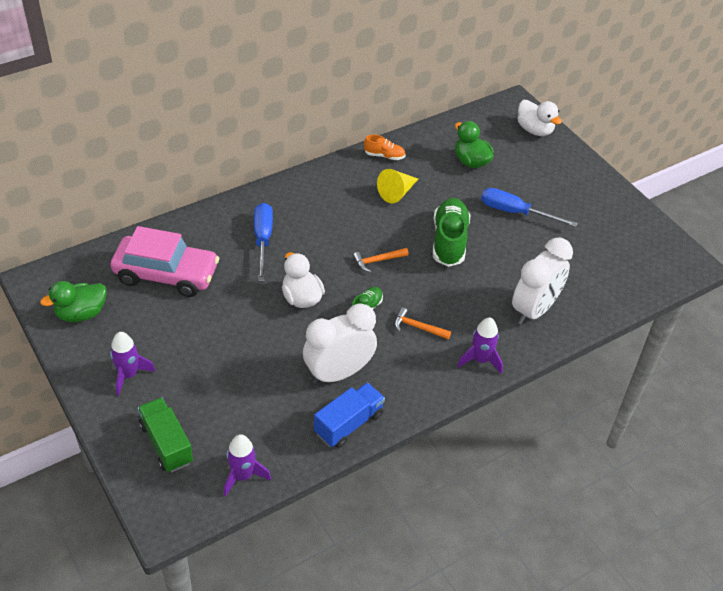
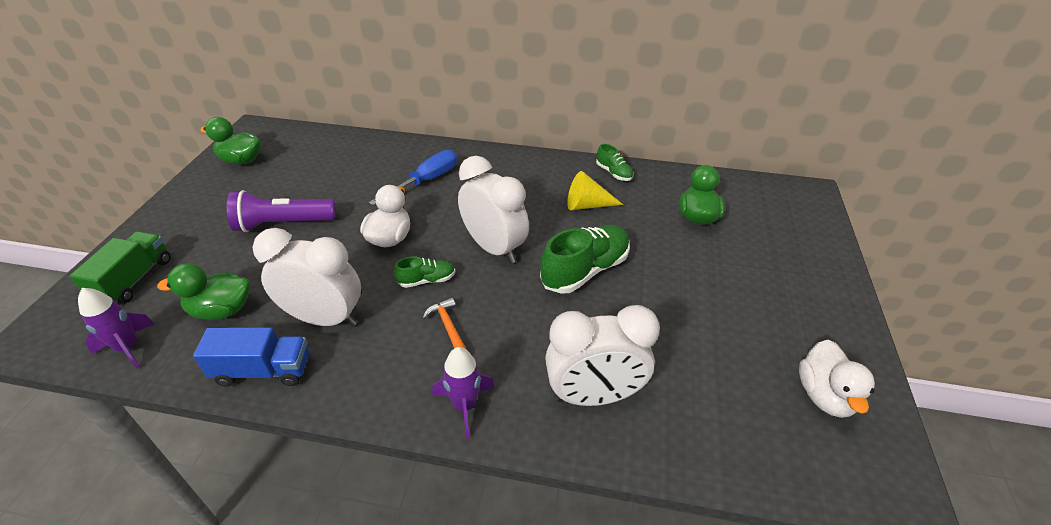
camera: 45 degrees right, 5 degrees down
pink car [110,226,219,297] -> none
purple rocket [110,332,156,396] -> none
orange hammer [353,248,409,272] -> white clock [458,156,529,263]
orange shoe [364,135,406,160] -> green shoe [596,144,633,181]
blue screwdriver [481,188,577,227] -> none
white duck [517,100,562,136] -> white duck moved to [799,340,875,418]
none -> green duck [157,264,250,320]
none -> purple flashlight [227,190,336,232]

